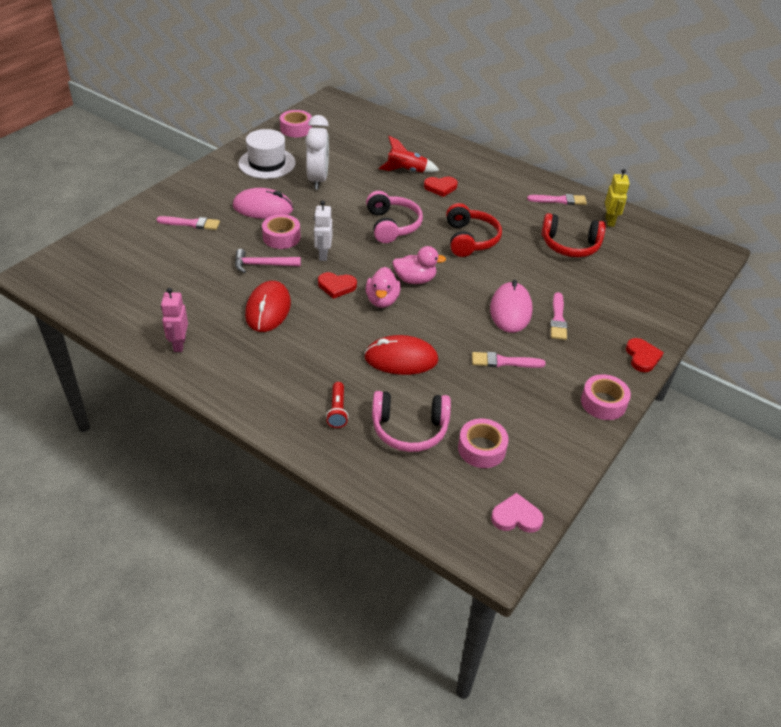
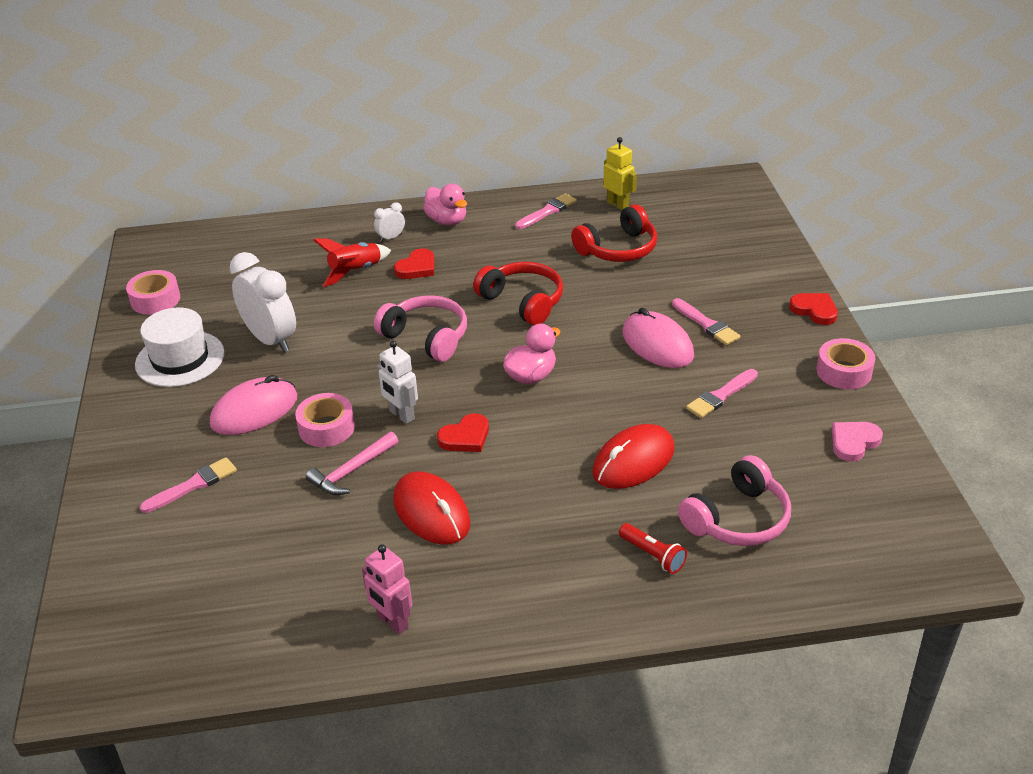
camera: 40 degrees left, 5 degrees down
pink duck [366,267,401,308] -> pink duck moved to [423,184,467,225]
pink tape [458,418,509,468] -> none
pink heart [491,493,544,533] -> pink heart moved to [832,422,883,462]
none -> white clock [374,202,405,242]

